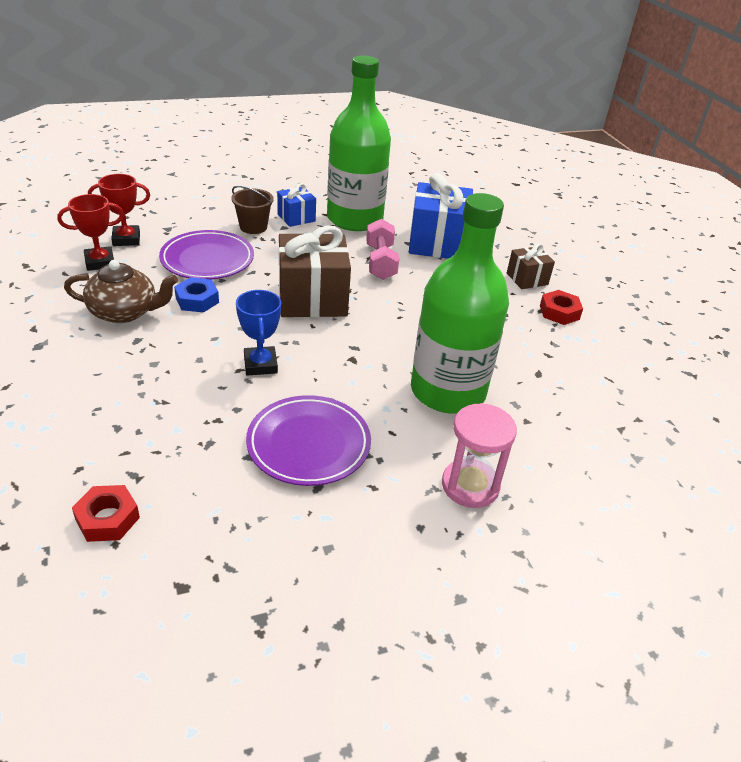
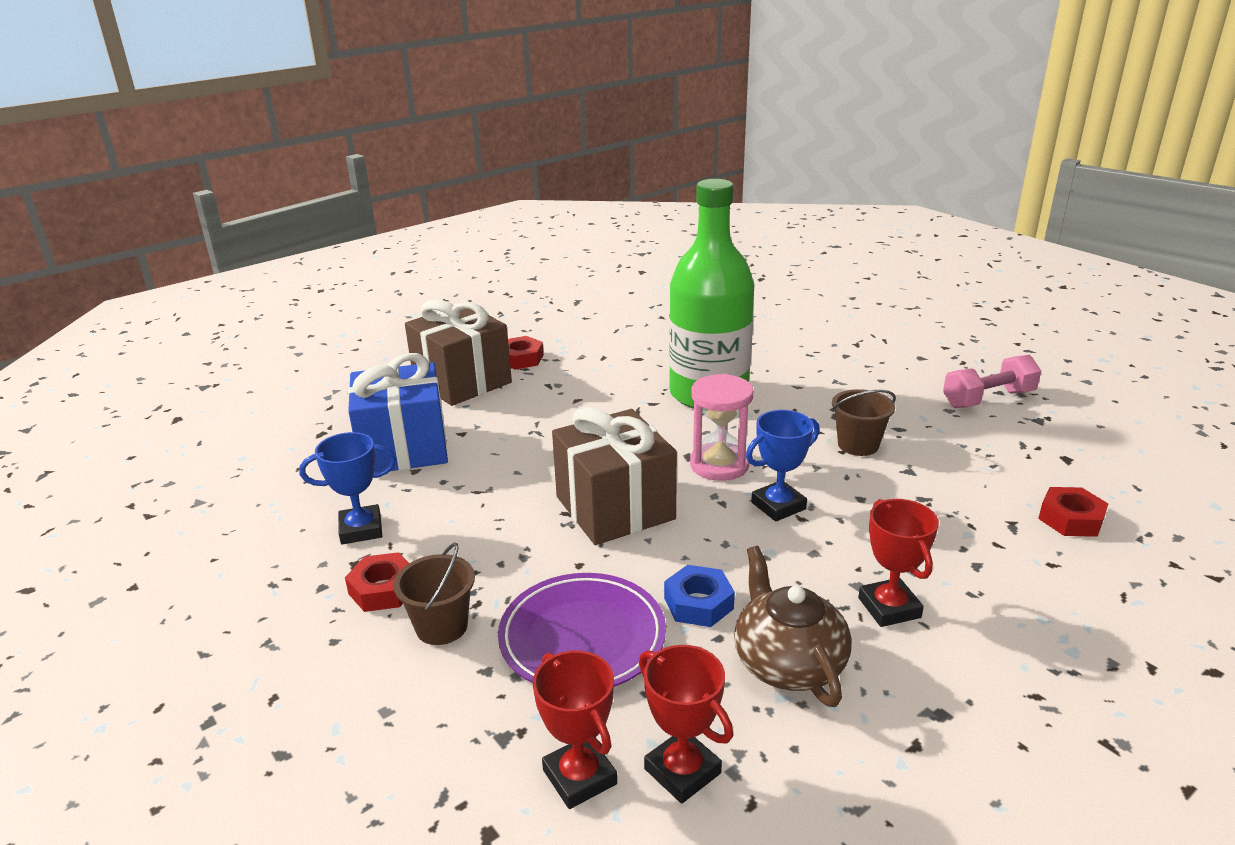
camera: 105 degrees left, 10 degrees down
purple plate [246,395,371,486] -> brown bucket [832,389,896,456]
blue gift [277,183,316,227] -> red nut [345,552,409,612]
green bottle [327,56,391,231] -> blue trophy [299,432,396,545]
pink dumbbell [366,219,399,280] -> pink dumbbell moved to [943,355,1041,408]
pink hourglass [442,403,517,508] -> pink hourglass moved to [690,374,754,481]
brown gift [507,243,555,289] -> brown gift [405,299,512,406], size x1.90
none -> red trophy [858,499,939,627]

